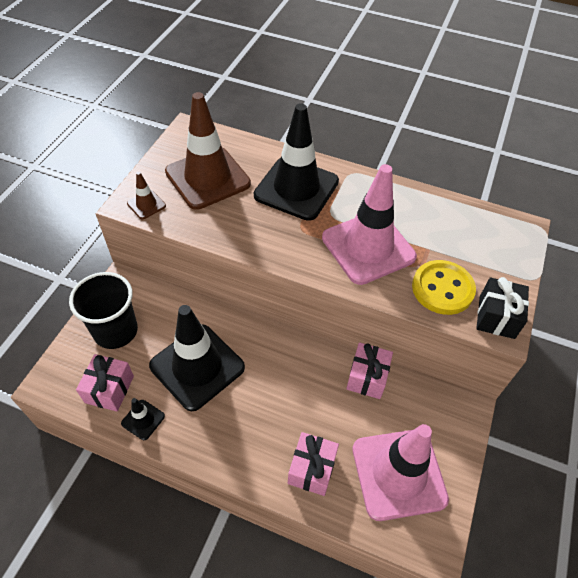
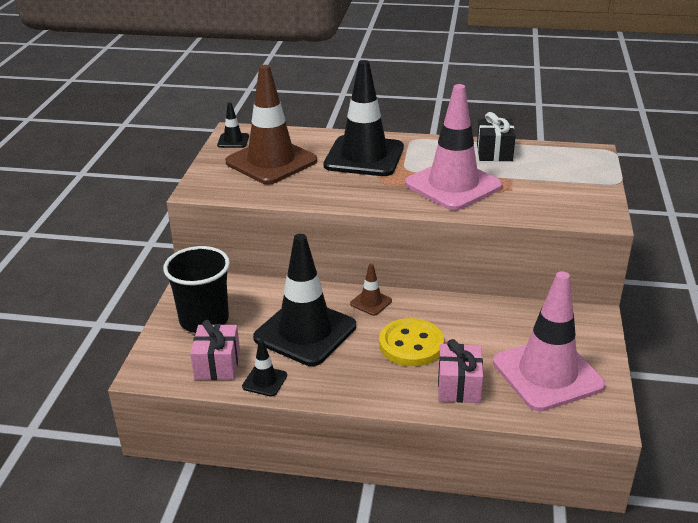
camera: 10 degrees left, 20 degrees down
brown traffic cone [127,172,166,219] -> brown traffic cone moved to [350,263,392,316]
pink gift [346,342,393,399] -> none
yellow button [412,260,476,315] -> yellow button moved to [379,318,444,366]
black gift [476,277,529,339] -> black gift moved to [477,112,516,161]
none -> black traffic cone [217,103,249,148]

